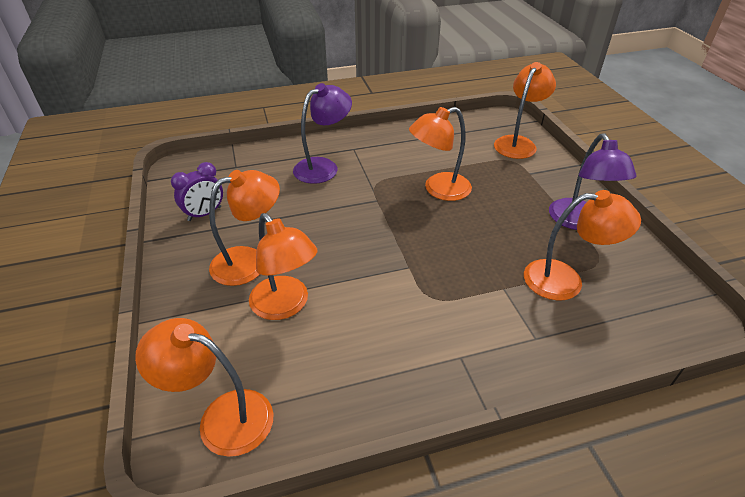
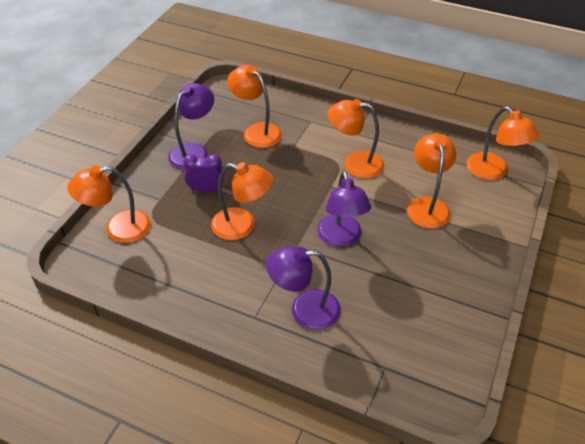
camera: 140 degrees left, 5 degrees up
purple clock [171,162,223,221] -> purple clock moved to [183,154,224,193]
orange lamp [209,170,280,286] -> orange lamp moved to [328,99,384,179]
none -> purple lamp [317,171,371,247]

